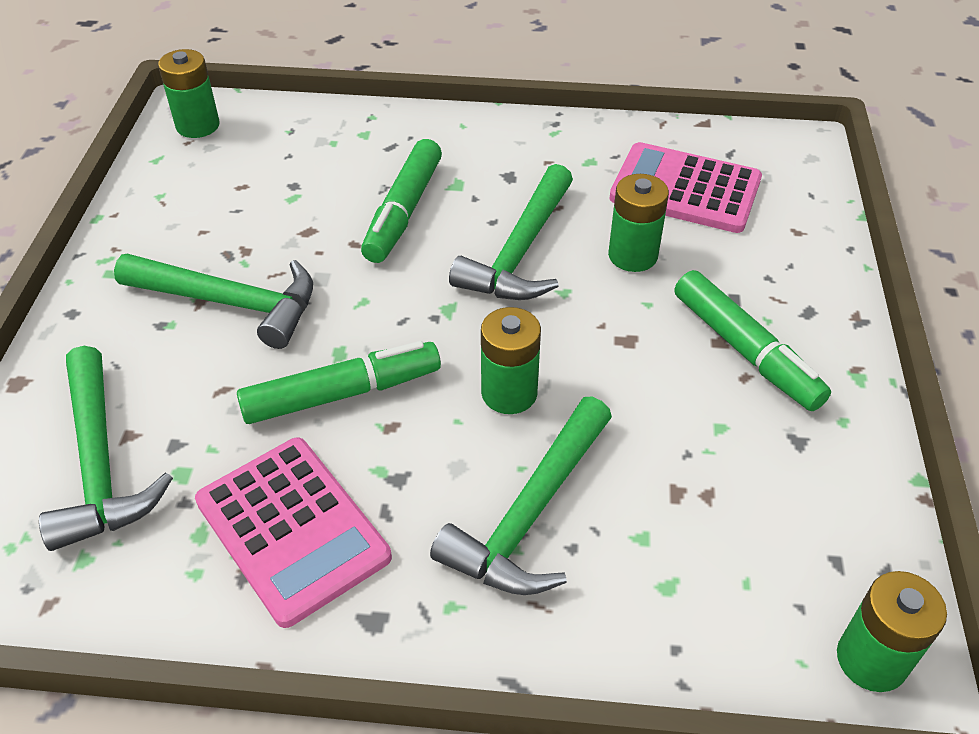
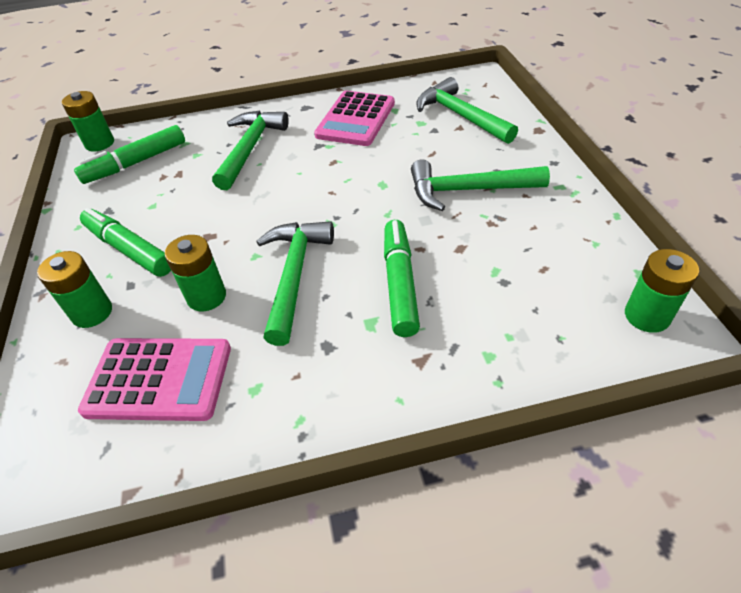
camera: 165 degrees right, 0 degrees up
pink calculator [195,437,392,628] -> pink calculator turned 105 degrees counterclockwise [314,91,395,146]
green marker [237,341,441,424] -> green marker moved to [74,125,185,184]
green battery [481,307,541,414] -> green battery moved to [37,251,112,328]

